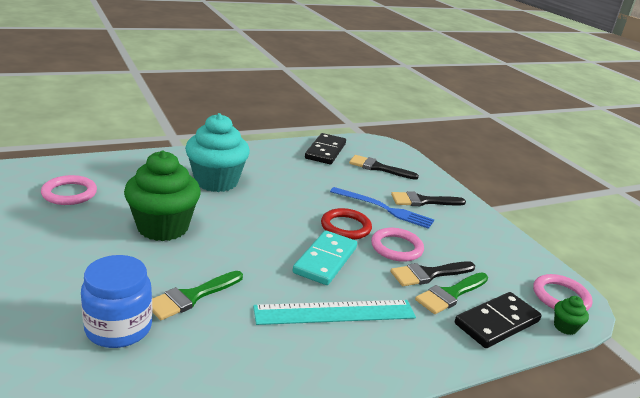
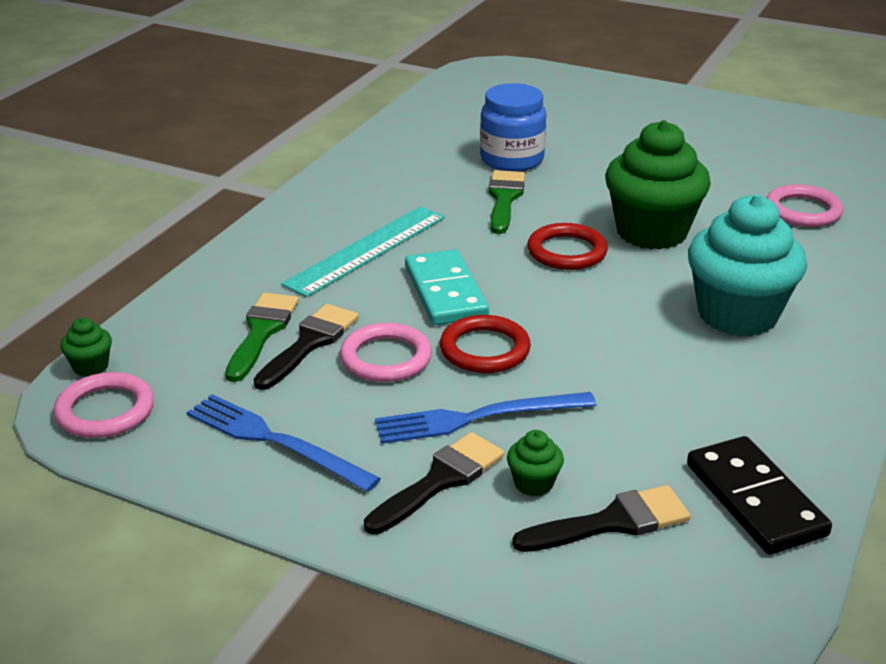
camera: 145 degrees right, 5 degrees up
black domino [455,292,542,348] -> none
none -> blue fork [187,394,381,492]
none -> green cupcake [507,430,564,496]
none -> red ring [527,223,608,270]

